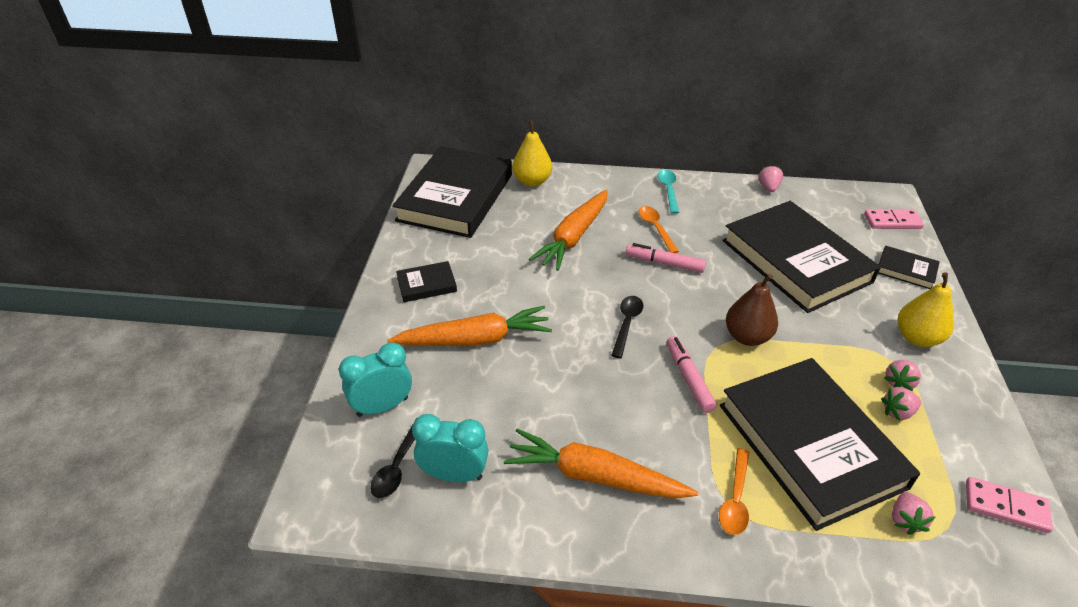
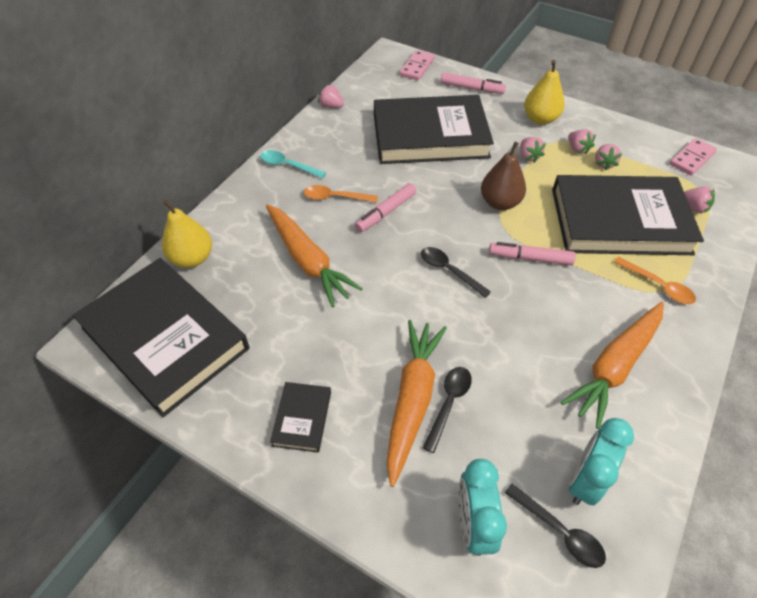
camera: 65 degrees left, 10 degrees up
black book [878,246,940,289] -> pink marker [441,73,506,94]
none -> black spoon [423,367,472,453]
none -> pink strawberry [520,137,546,163]

